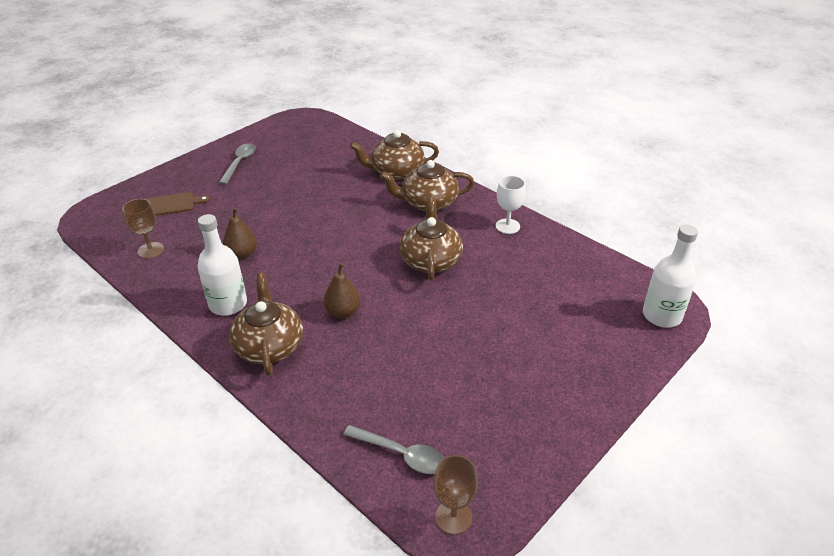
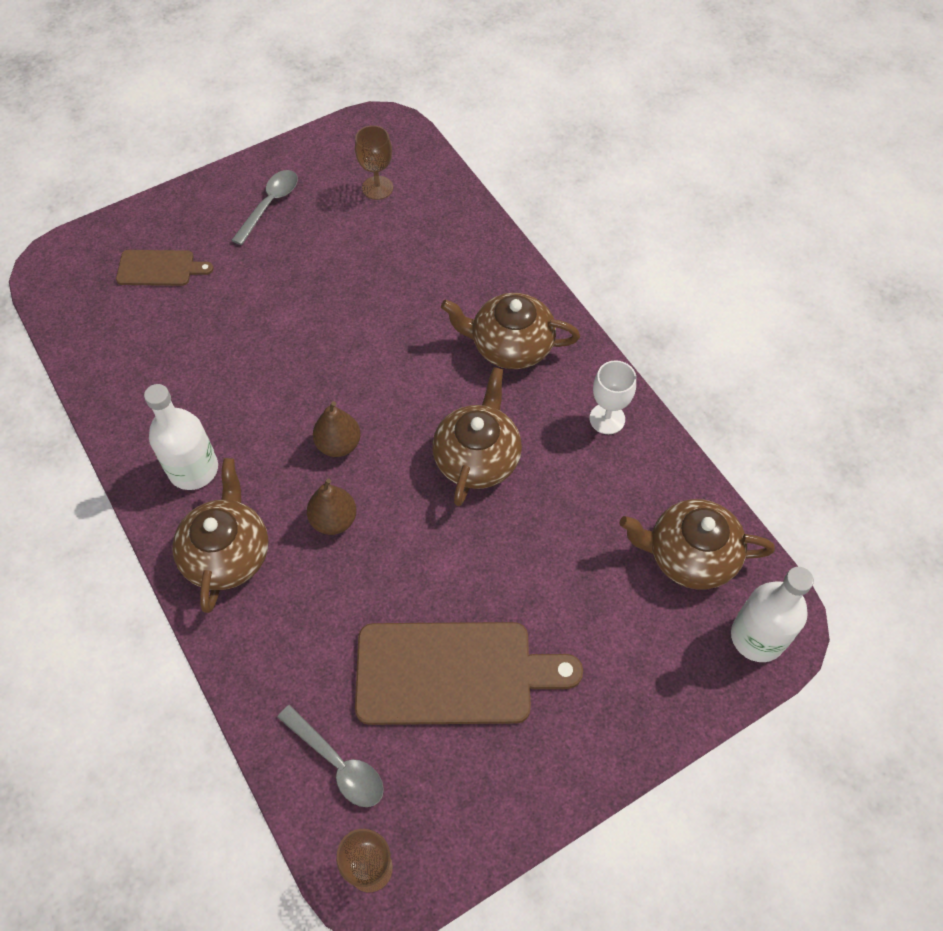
camera: 15 degrees right, 20 degrees up
brown goblet [122,199,164,259] -> brown goblet moved to [355,125,393,200]
brown pear [223,208,257,259] -> brown pear moved to [313,401,361,457]
brown teapot [350,130,439,180] -> brown teapot moved to [620,499,775,590]
none -> brown cutting board [355,622,583,725]

